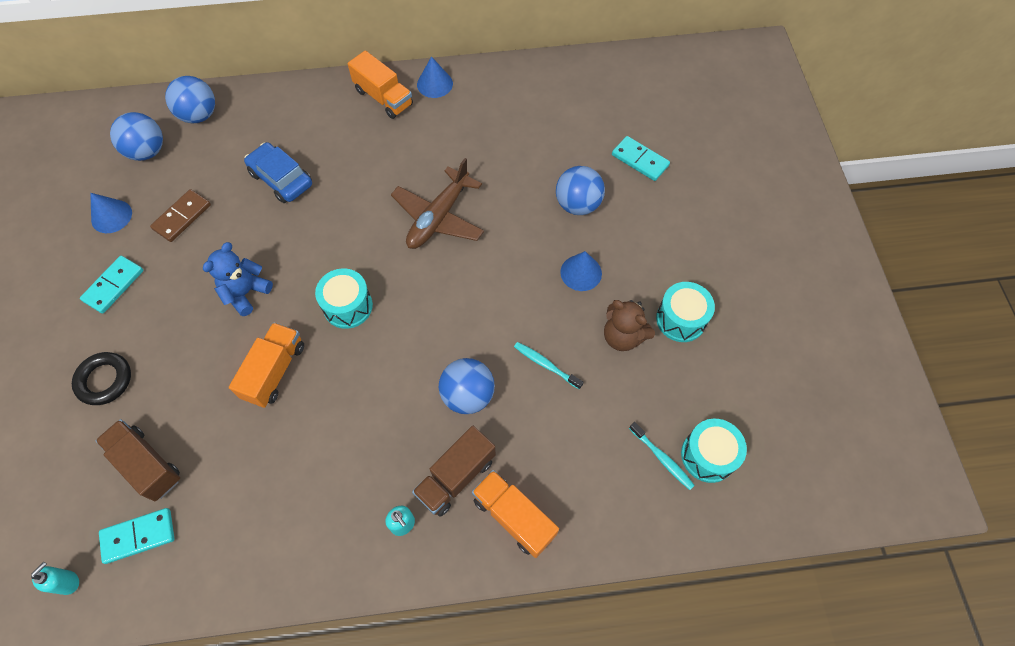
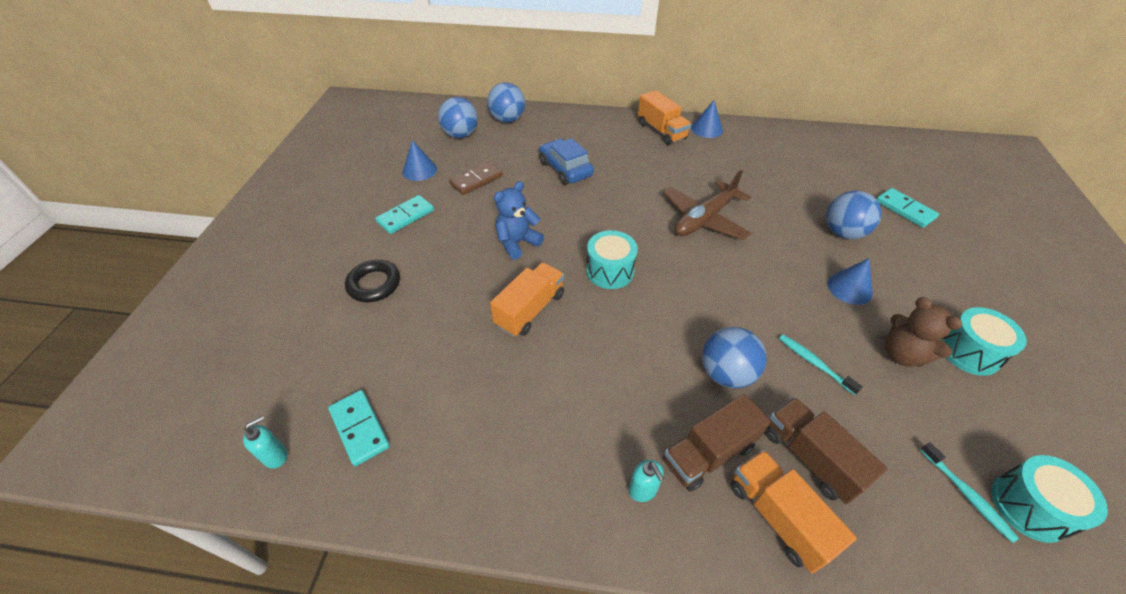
camera: 15 degrees right, 15 degrees down
brown truck [96,419,180,501] -> brown truck moved to [765,397,888,504]
turquoise domino [99,508,174,564] -> turquoise domino turned 60 degrees clockwise [328,390,390,466]

